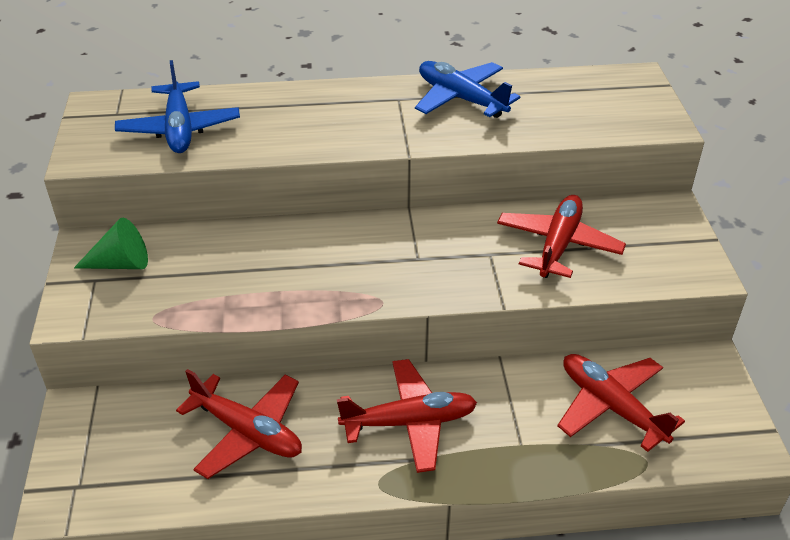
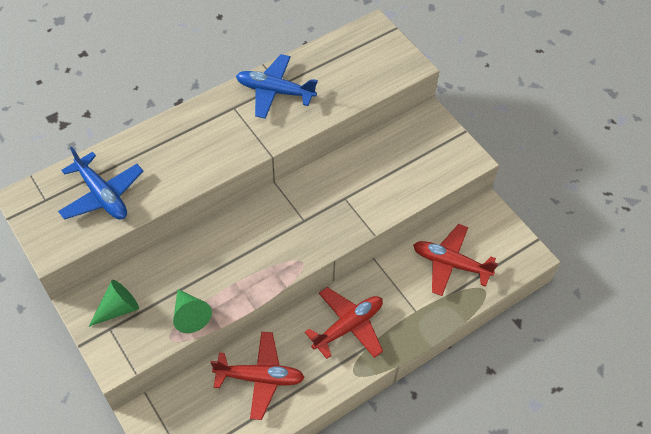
camera: 30 degrees left, 15 degrees up
red plane [497,195,626,278] -> none
none -> green cone [173,289,212,333]

